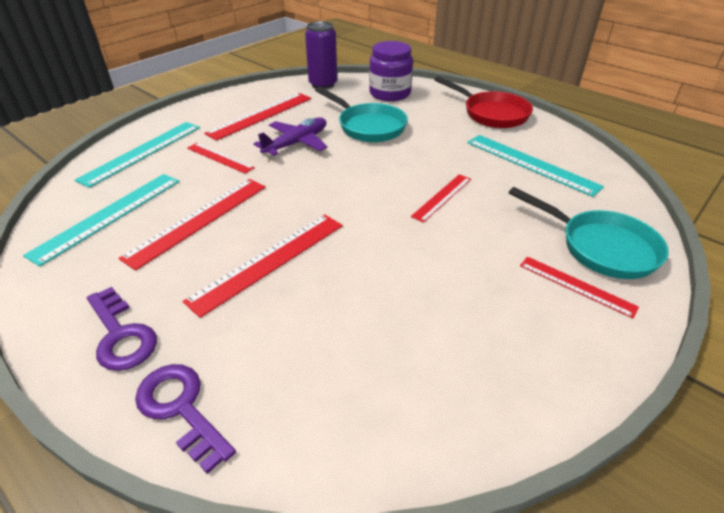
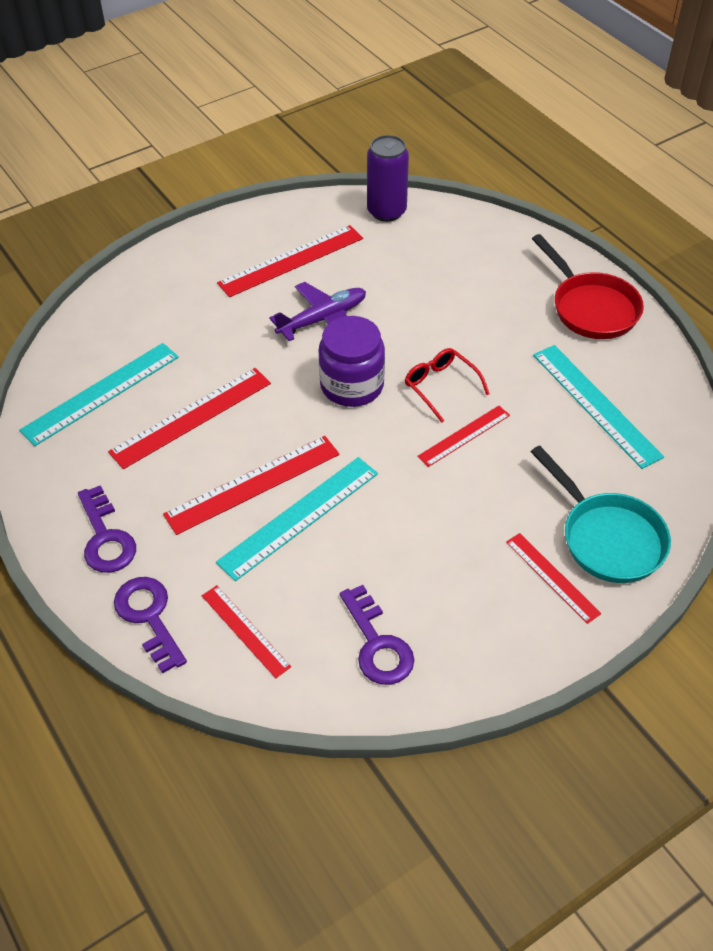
camera: 15 degrees right, 10 degrees up
turquoise ruler [75,122,200,188] -> turquoise ruler moved to [216,457,378,581]
red ruler [187,143,255,174] -> red ruler moved to [202,585,291,678]
turquoise pan [315,87,408,142] -> none
purple jar [369,41,413,101] -> purple jar moved to [319,316,385,407]
none -> purple key [340,585,414,685]
none -> red glasses [405,348,490,423]

